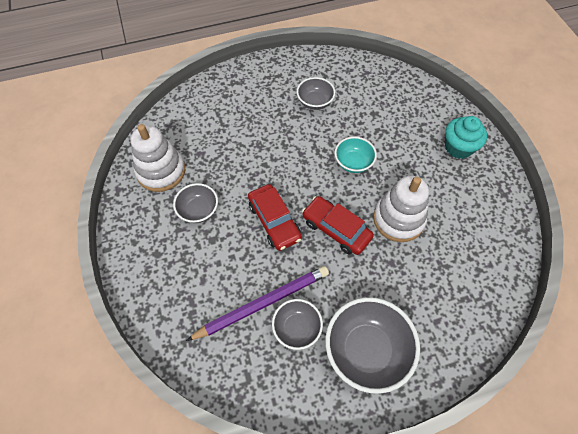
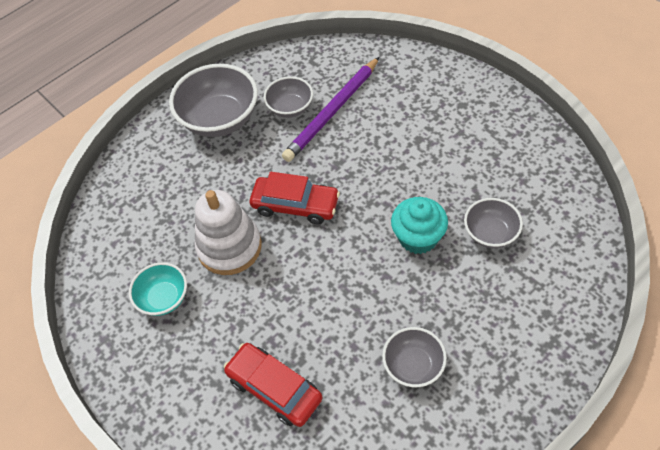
camera: 160 degrees right, 5 degrees down
white stacking toy [131,124,185,192] -> none
grey bowl [173,183,218,223] -> grey bowl moved to [464,198,523,248]
red car [248,184,302,251] -> red car moved to [224,343,322,427]
turquoise bowl [335,137,377,173] -> turquoise bowl moved to [129,262,187,316]
turquoise cupcake [445,116,487,159] -> turquoise cupcake moved to [391,197,448,254]

